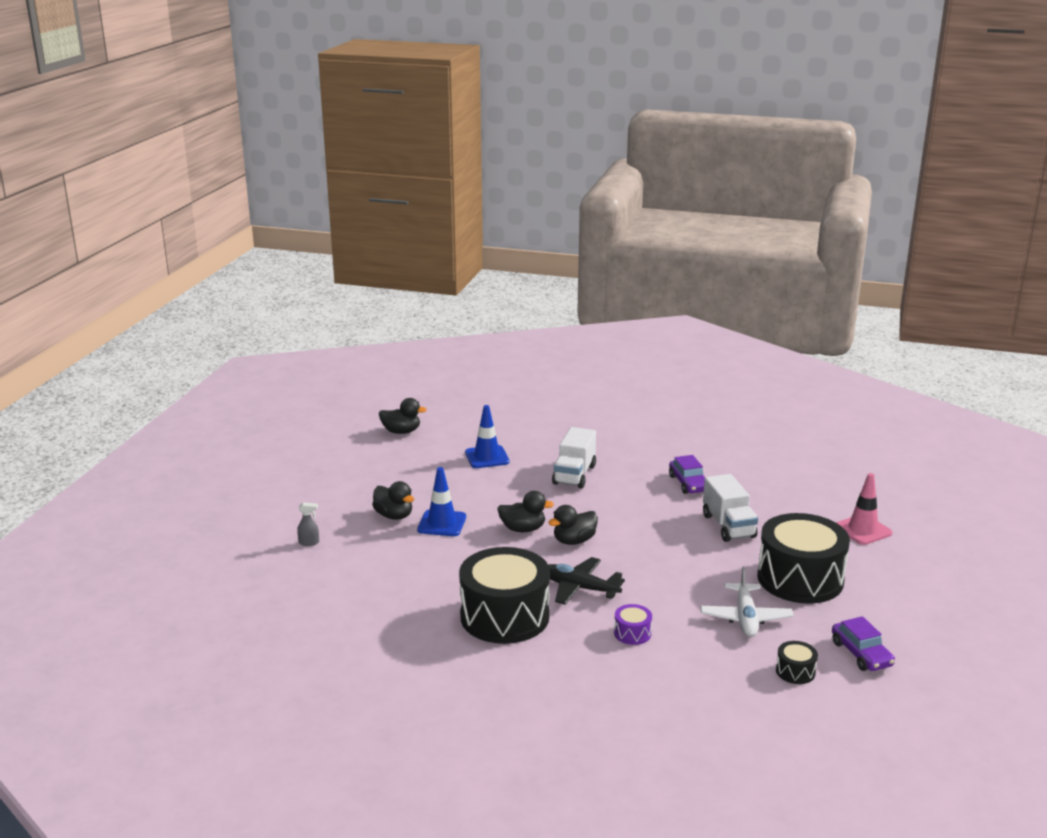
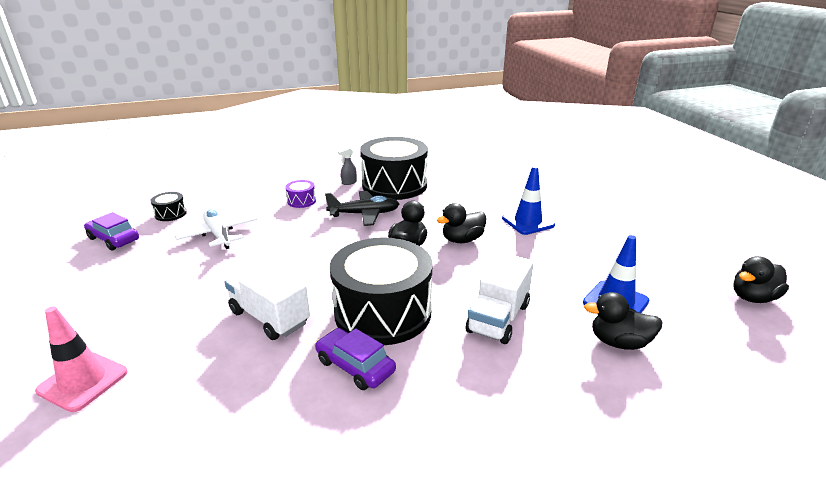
camera: 145 degrees right, 5 degrees up
grey spray bottle [297,502,319,546] -> grey spray bottle moved to [338,148,357,185]
black duck [372,481,414,520] -> black duck moved to [584,292,663,350]
white truck [552,427,596,489] -> white truck turned 135 degrees counterclockwise [466,252,534,344]
black drum [757,513,850,604] -> black drum moved to [330,238,432,345]

